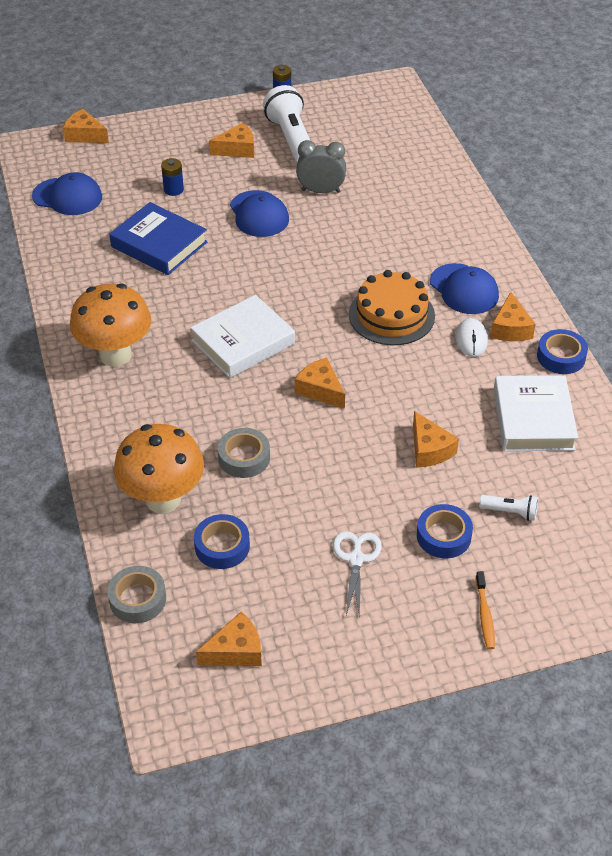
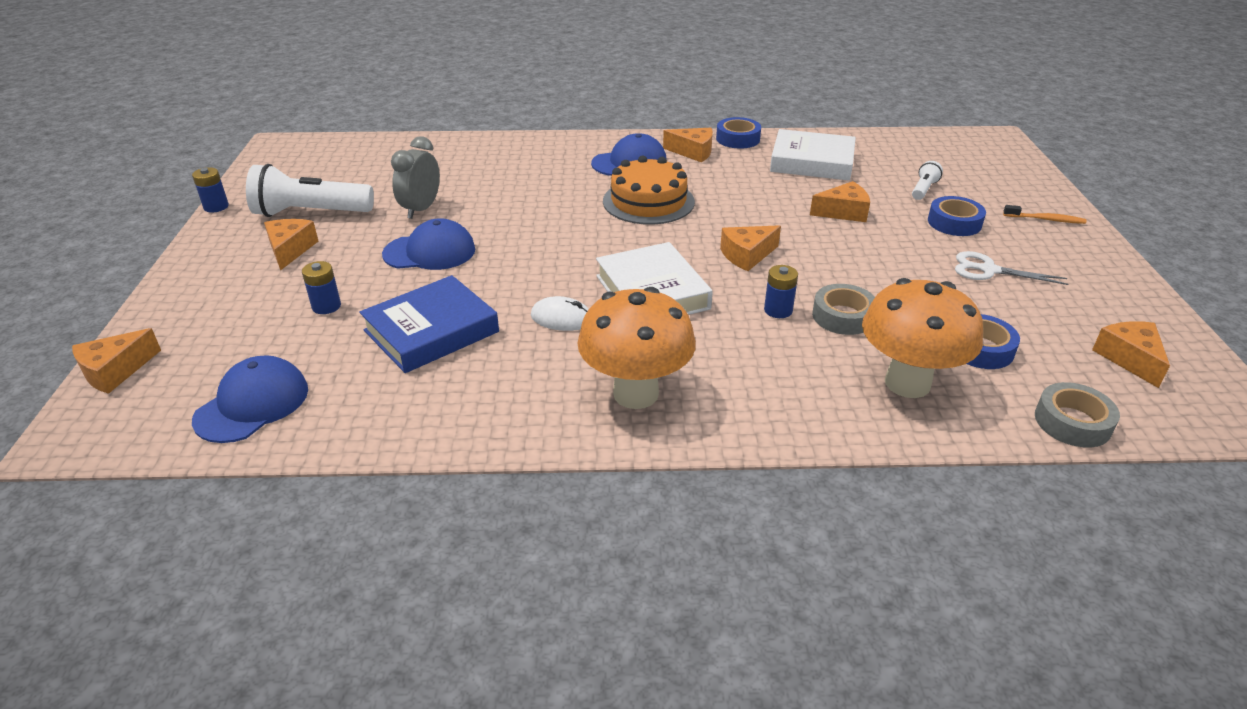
camera: 75 degrees left, 10 degrees down
white mouse [455,318,488,357] -> white mouse moved to [531,296,588,331]
none -> blue battery [764,265,798,318]

